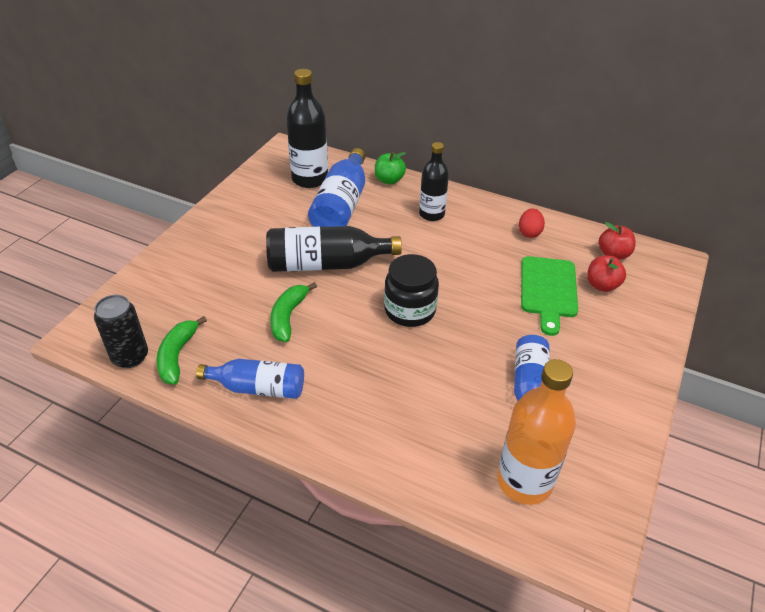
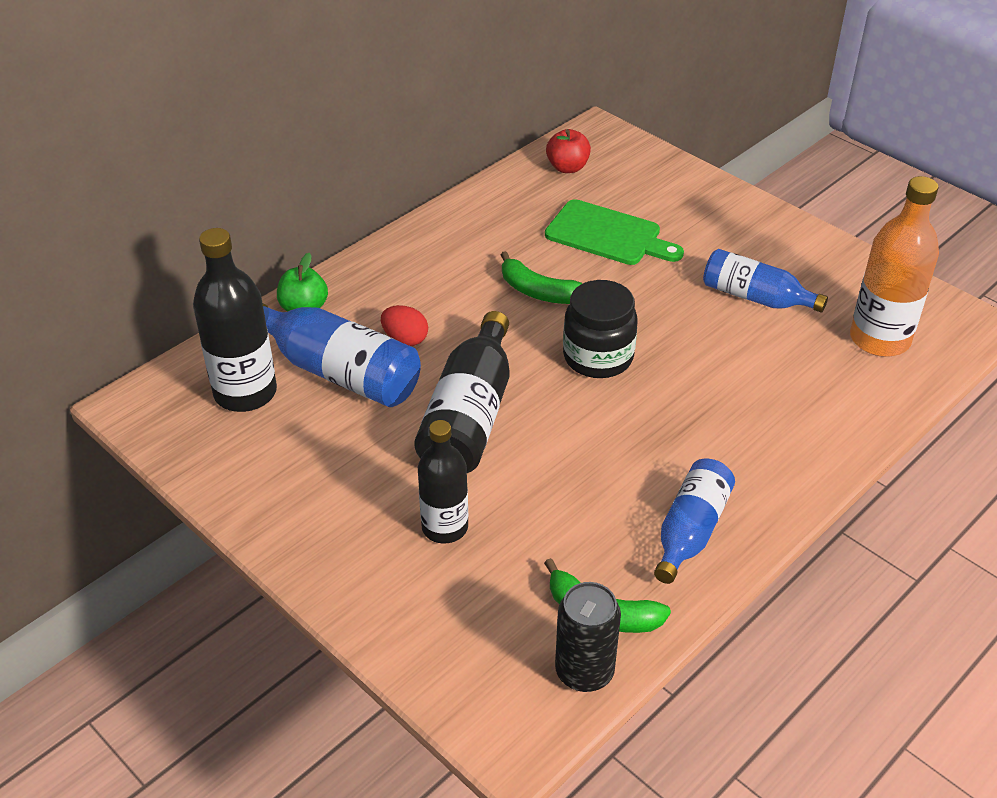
camera: 70 degrees left, 0 degrees up
green banana [270,282,317,342] -> green banana moved to [501,251,583,304]
black bottle [419,142,449,221] -> black bottle moved to [418,420,468,544]
red egg [519,208,545,238] -> red egg moved to [381,305,428,346]
red apple [587,256,626,292] -> none

